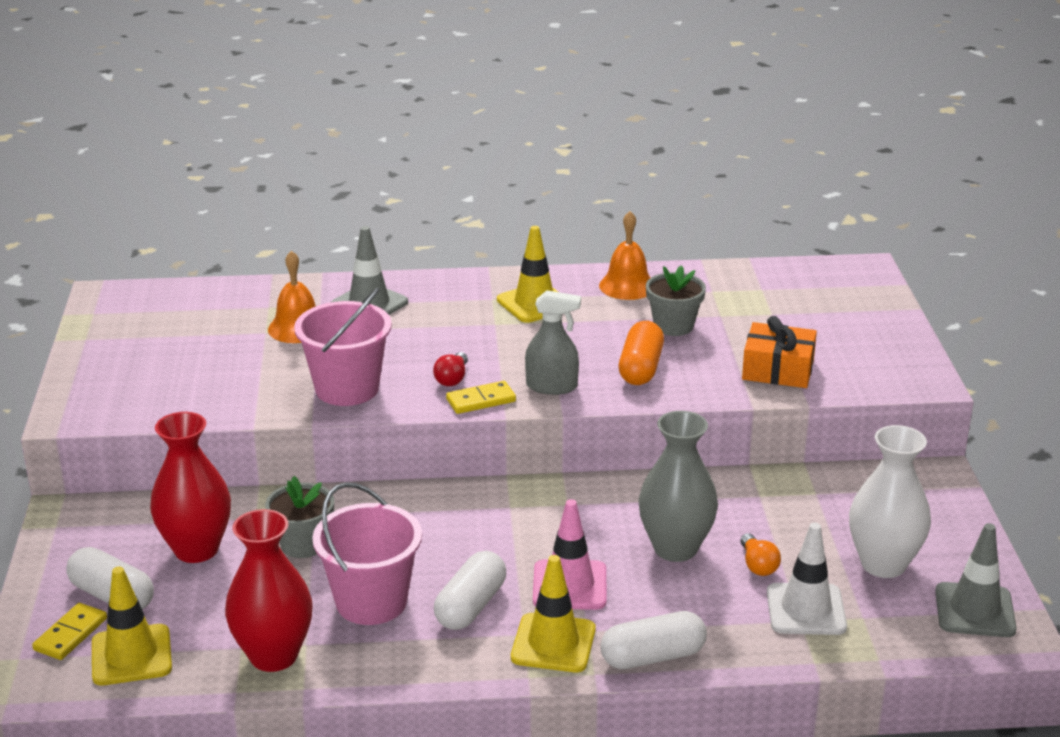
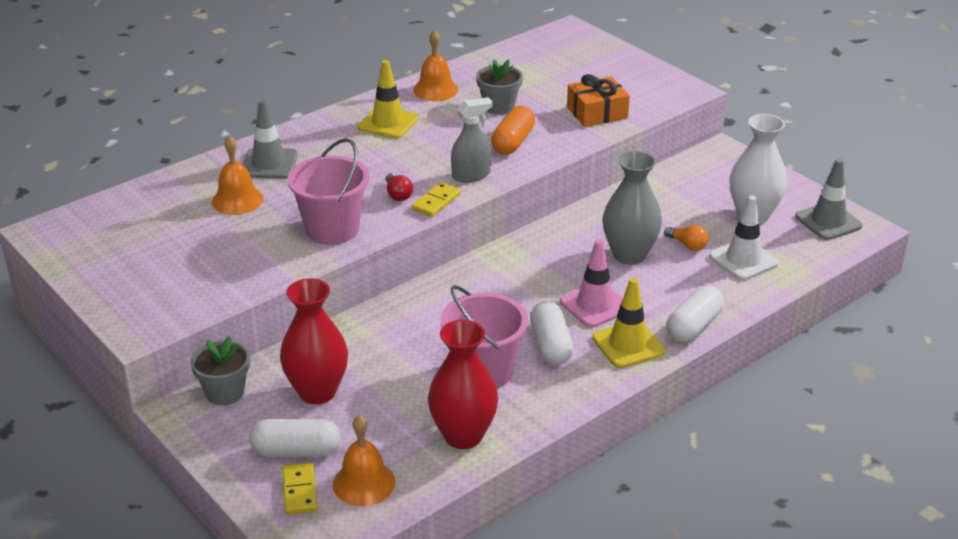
camera: 35 degrees left, 5 degrees up
yellow traffic cone [92,566,172,686] -> orange bell [333,415,395,506]
grey flower pot [265,476,334,558] -> grey flower pot moved to [190,336,250,405]
orange capsule [619,321,664,385] -> orange capsule turned 45 degrees clockwise [491,106,535,155]

